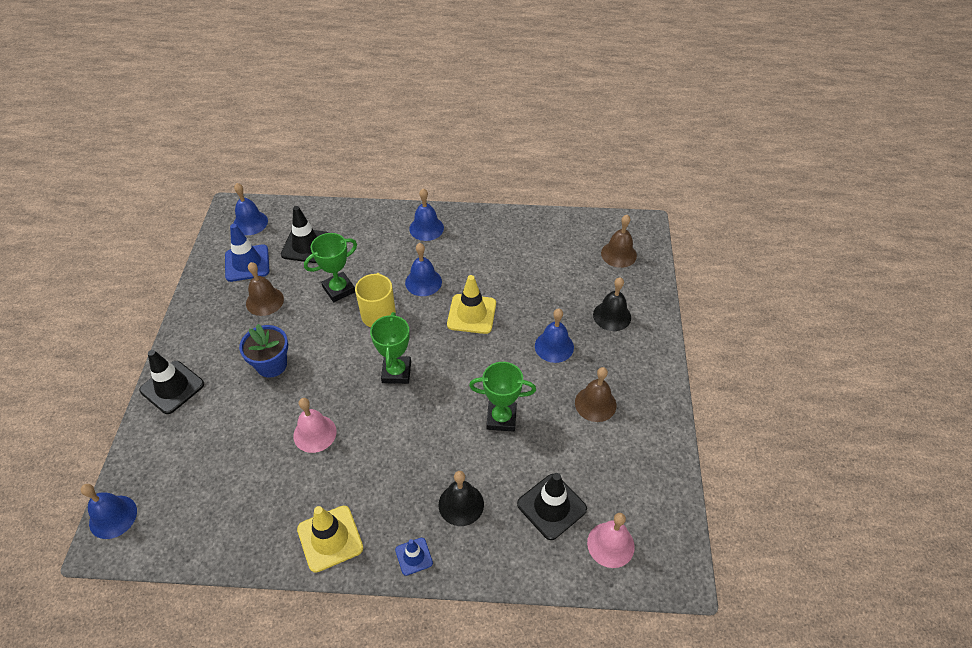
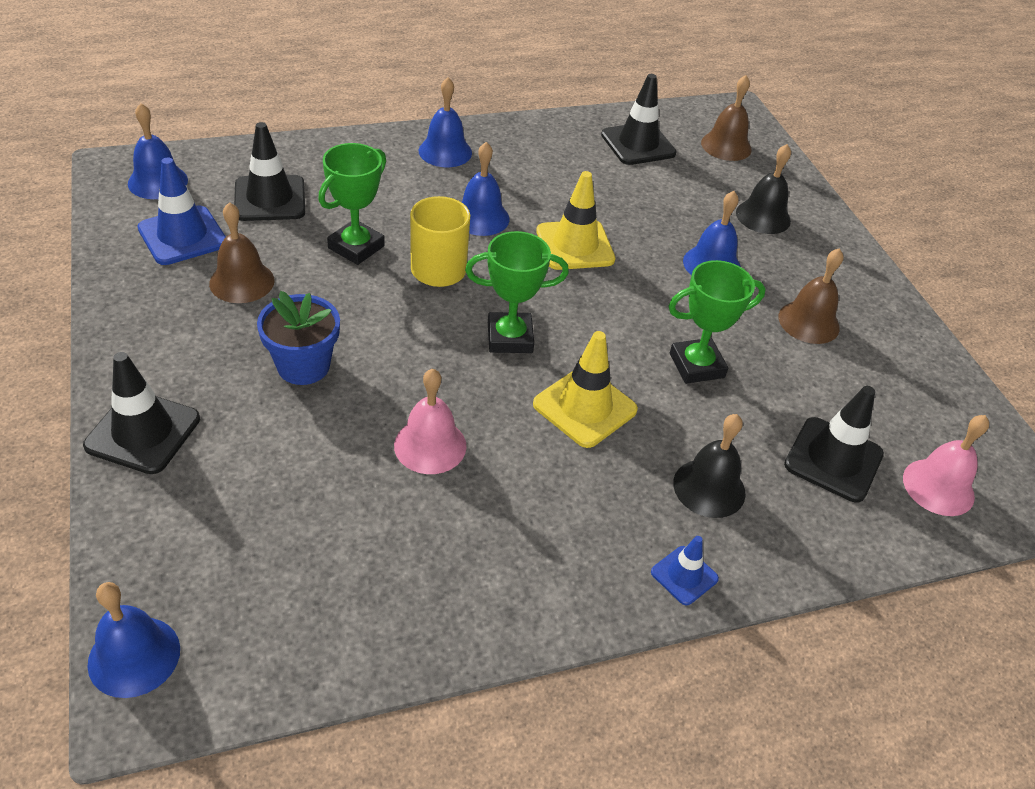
camera: 25 degrees left, 5 degrees down
yellow traffic cone [297,506,363,573] -> yellow traffic cone moved to [533,331,638,448]
green trophy [370,312,411,384] -> green trophy turned 75 degrees counterclockwise [465,231,569,353]
none -> black traffic cone [601,74,677,165]

